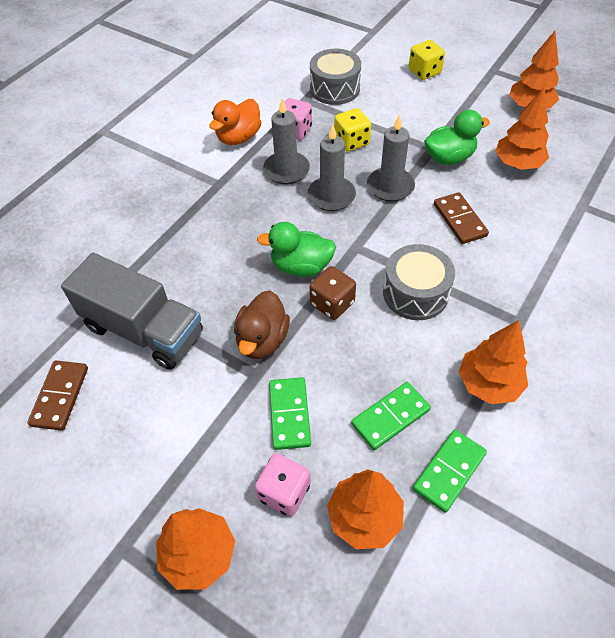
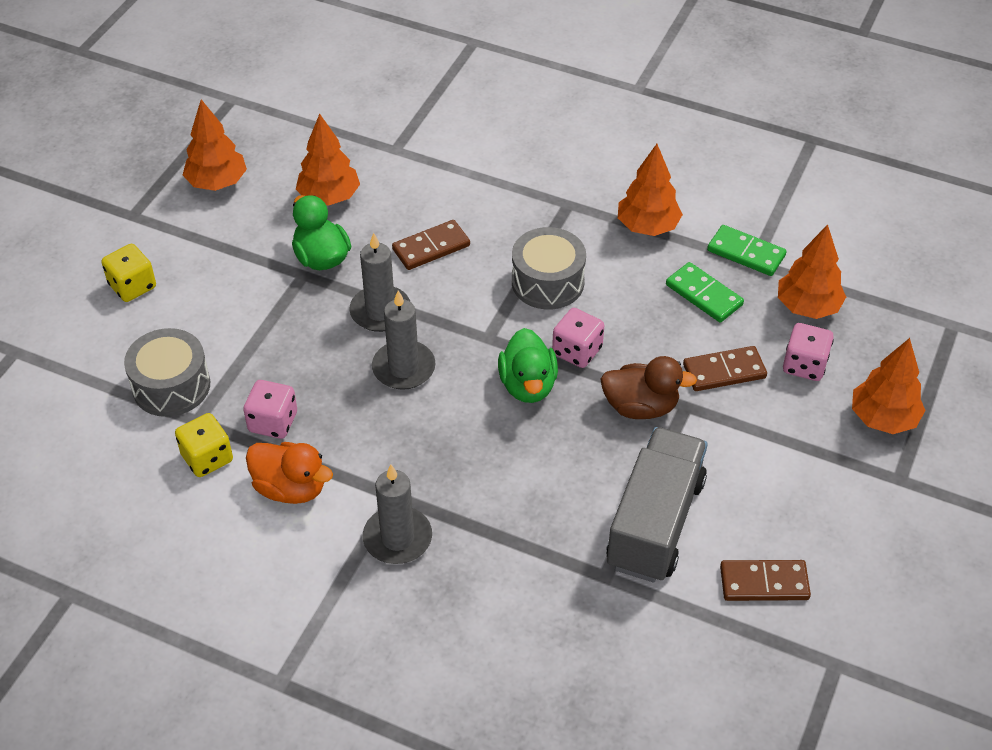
camera: 100 degrees left, 5 degrees down
grey candle [263,98,310,184] -> grey candle moved to [363,465,432,564]
green domino [269,377,311,450] -> brown domino [683,346,767,391]
brown dice [310,266,356,320] -> pink dice [552,308,604,368]
yellow dice [334,108,371,152] -> yellow dice moved to [175,413,233,477]

